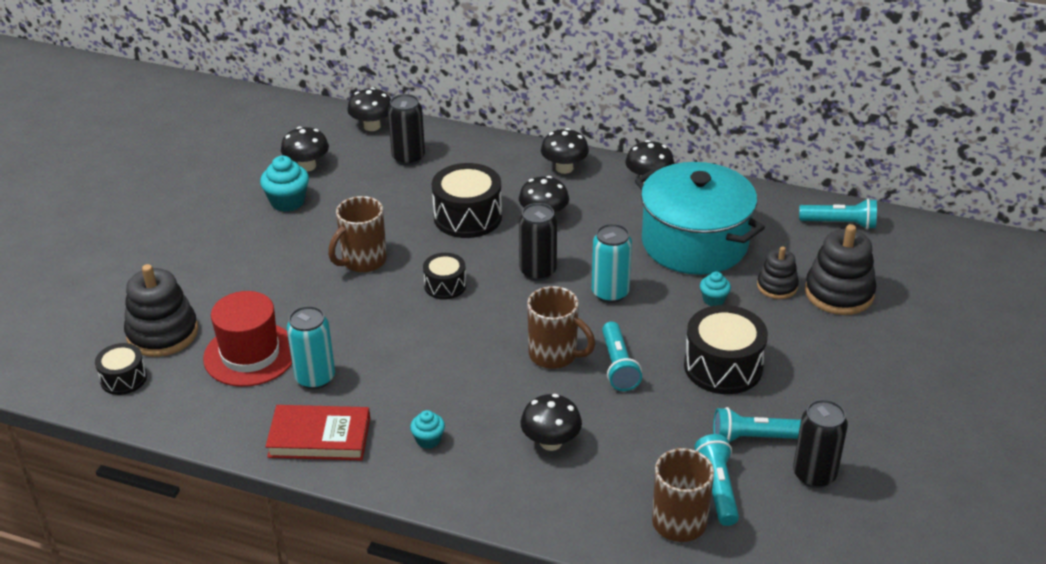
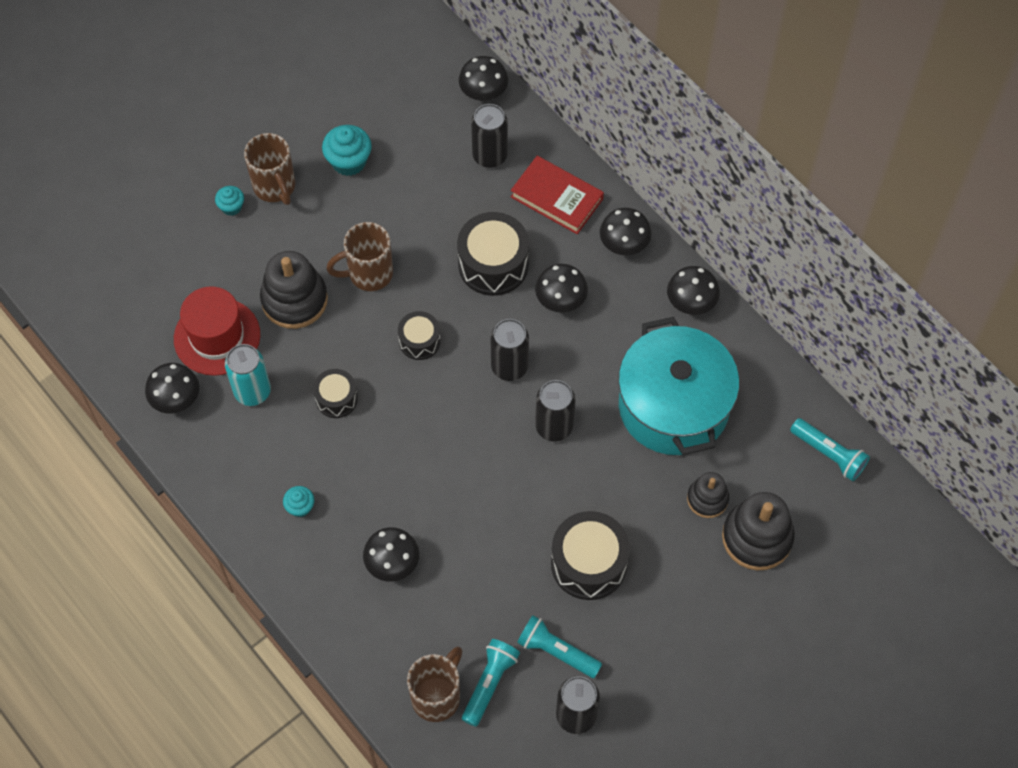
camera: 30 degrees right, 25 degrees up
black drum [95,343,147,395] -> black drum moved to [313,369,358,418]
black stacking toy [124,264,198,357] -> black stacking toy moved to [260,251,328,329]
red book [265,405,370,460] -> red book moved to [511,156,604,234]
black mushroom [281,127,329,172] -> black mushroom moved to [145,363,199,414]
brown mug [527,286,595,369] -> brown mug moved to [244,133,295,205]
turquoise can [592,224,632,303] -> black can [535,380,575,442]
turquoise flashlight [602,322,642,391] -> none
turquoise cupcake [700,272,731,306] -> turquoise cupcake moved to [215,186,244,216]

